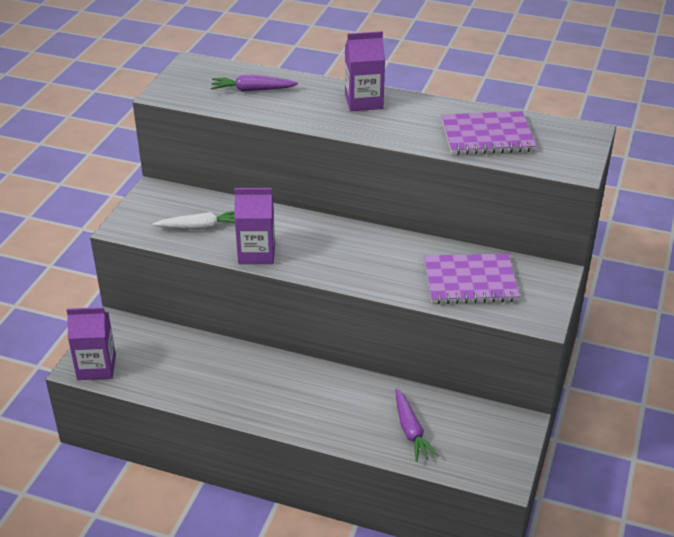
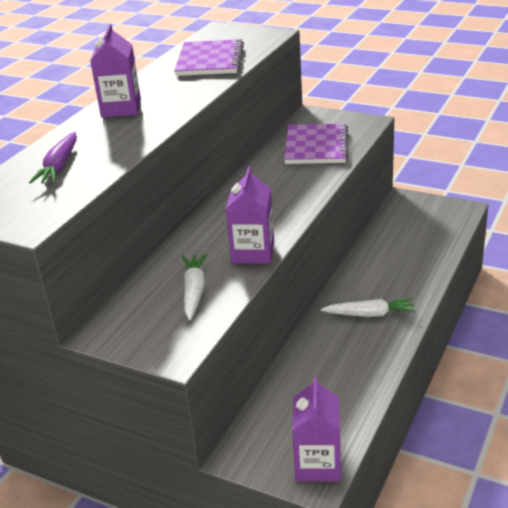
camera: 80 degrees left, 5 degrees down
purple carrot [395,389,439,462] -> none
none -> white carrot [321,298,416,317]

